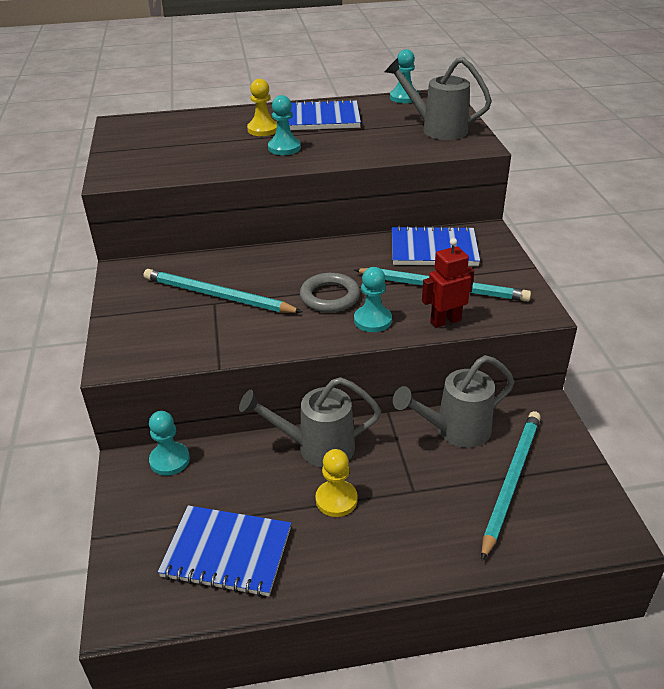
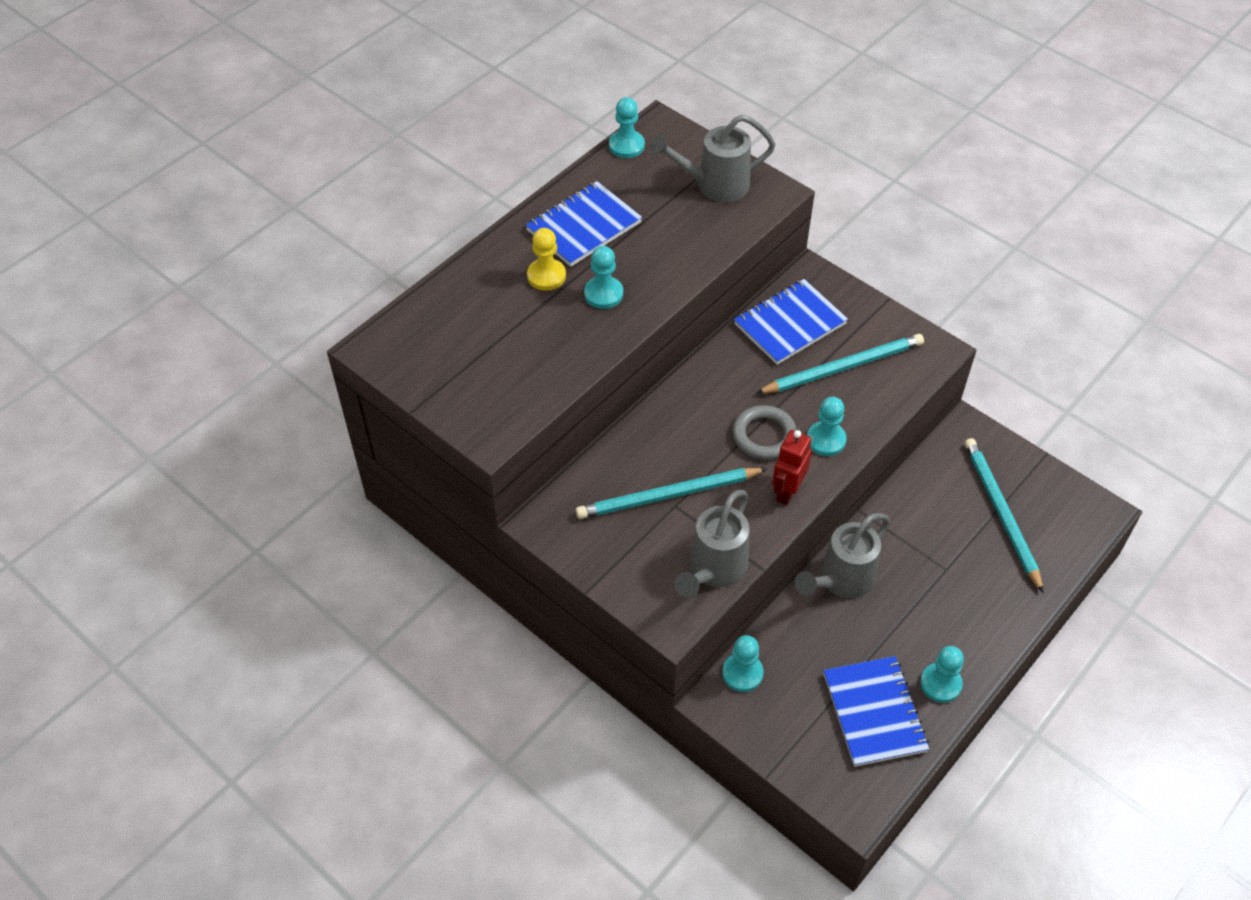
camera: 40 degrees left, 15 degrees up
blue notebook [158,505,291,597] -> blue notebook turned 75 degrees counterclockwise [824,656,929,767]
yellow pawn [315,449,358,517] -> none
grey watering can [393,355,514,448] -> grey watering can moved to [674,490,750,598]
red robot [422,238,474,328] -> red robot moved to [772,430,812,505]
none -> turquoise pawn [920,646,964,703]

